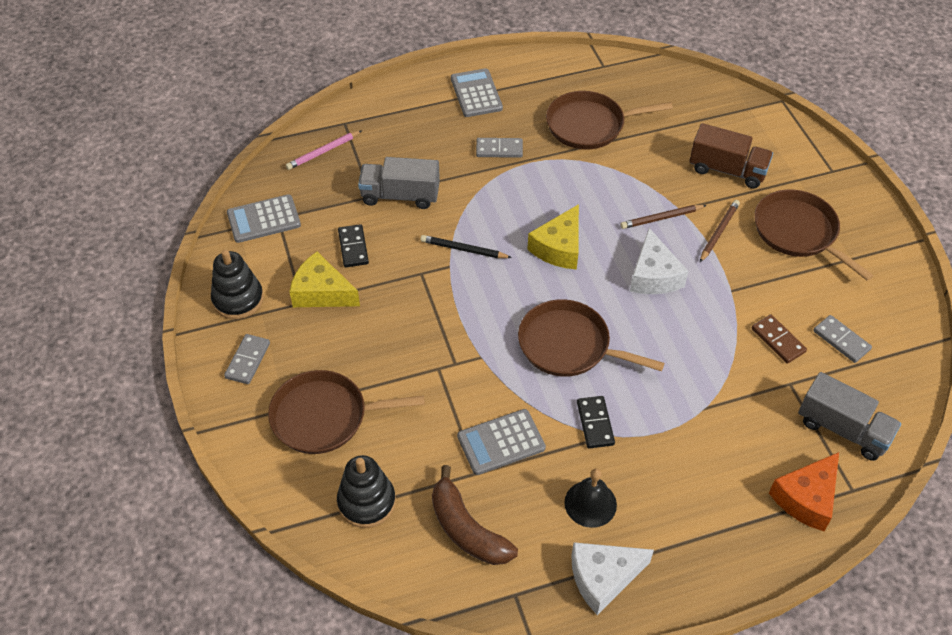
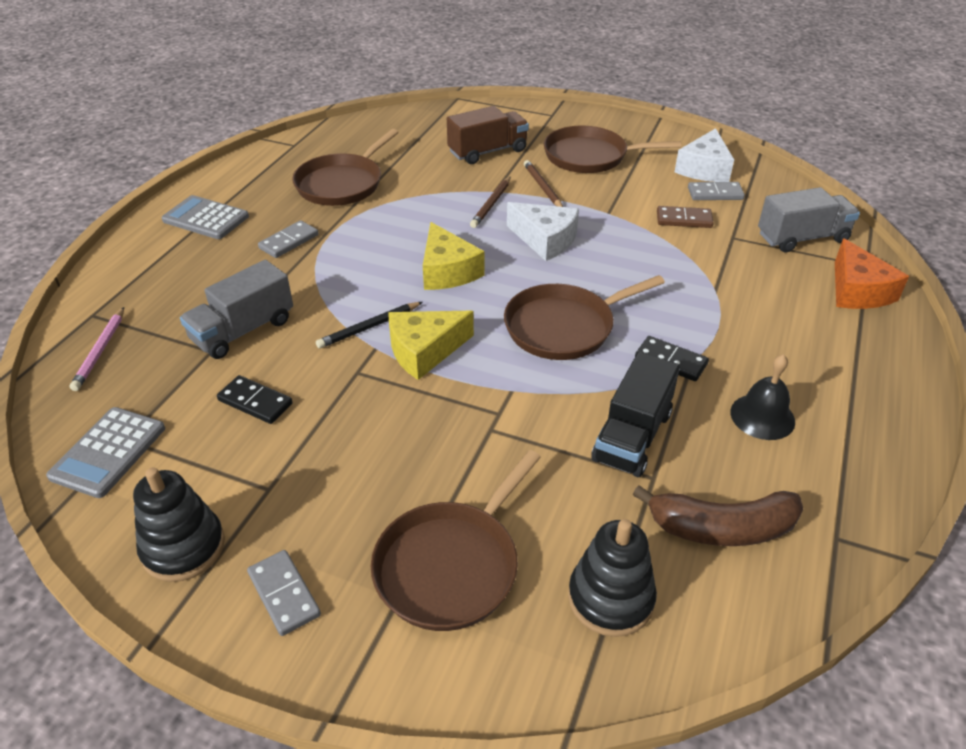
camera: 50 degrees left, 10 degrees down
yellow cheese [289,252,360,307] -> yellow cheese moved to [388,311,474,380]
grey calculator [457,409,546,475] -> black truck [591,352,680,477]
white cheese [571,542,654,615] -> white cheese moved to [675,128,734,182]

